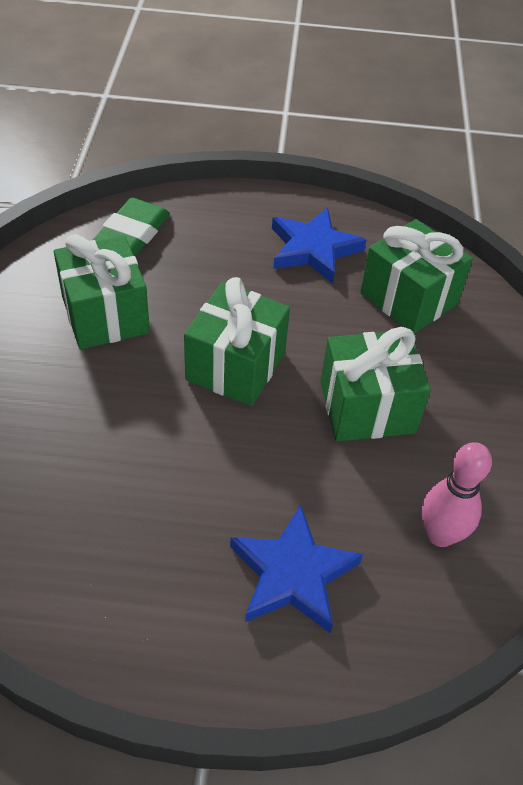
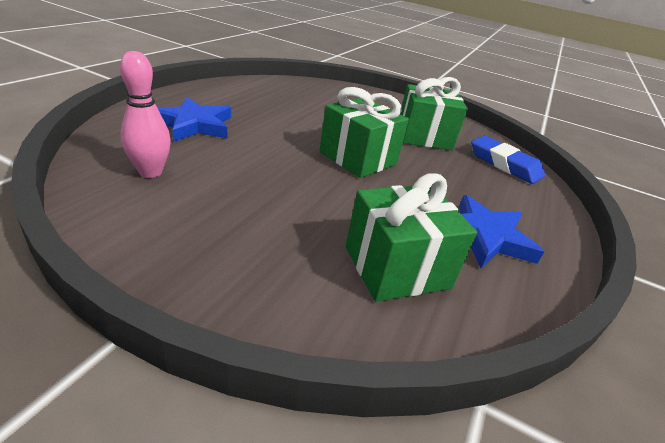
camera: 110 degrees right, 15 degrees down
green eraser [93,198,170,256] -> blue eraser [471,136,545,184]
green gift [320,327,431,442] -> none

